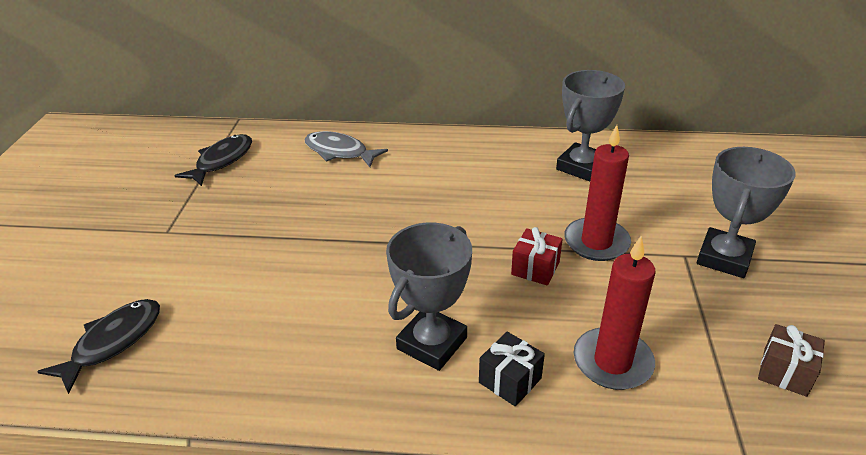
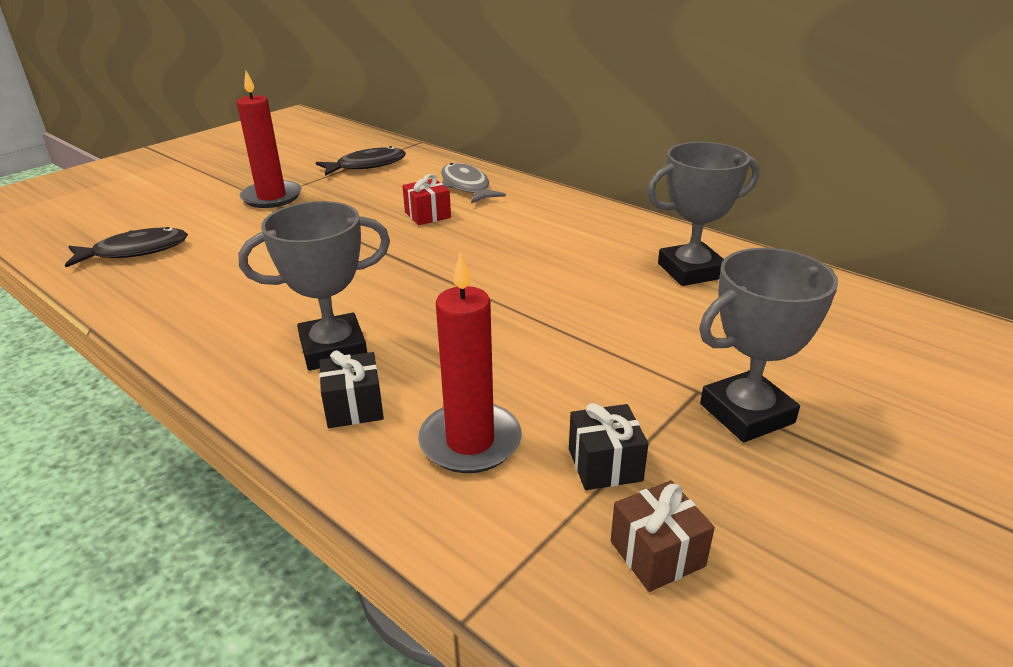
camera: 35 degrees right, 5 degrees down
red gift [511,227,563,286] -> red gift moved to [402,174,451,225]
red candle [564,125,631,261] -> red candle moved to [237,71,302,208]
none -> black gift [569,403,648,490]

